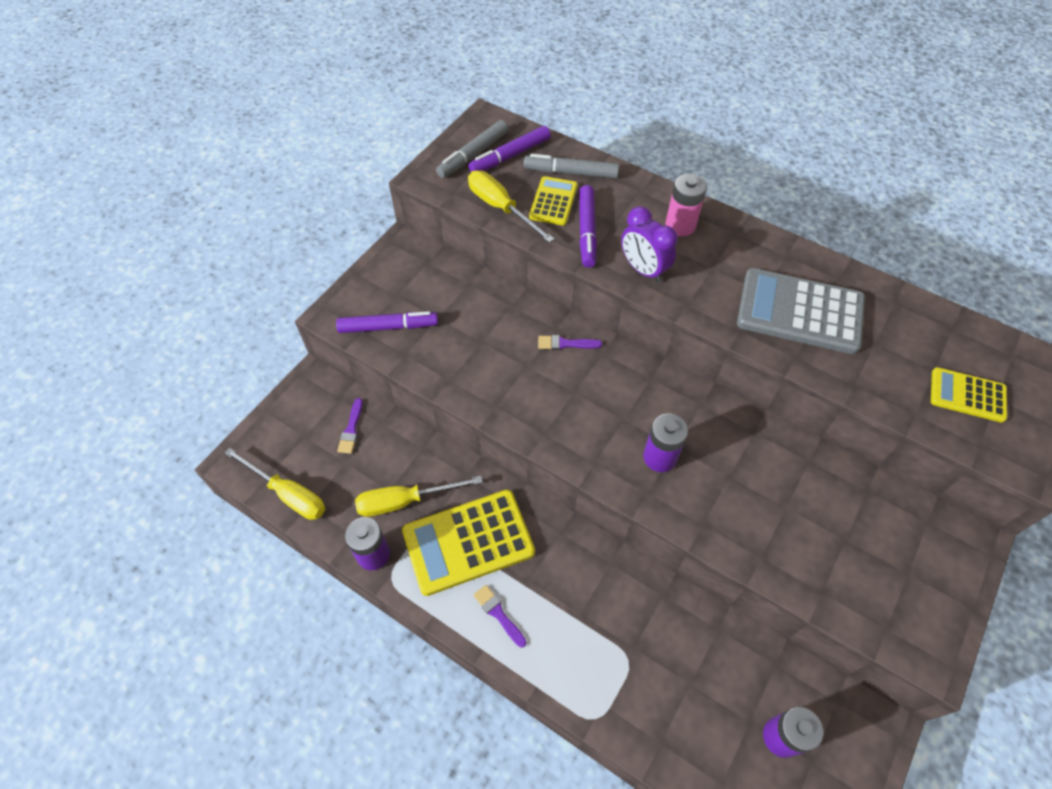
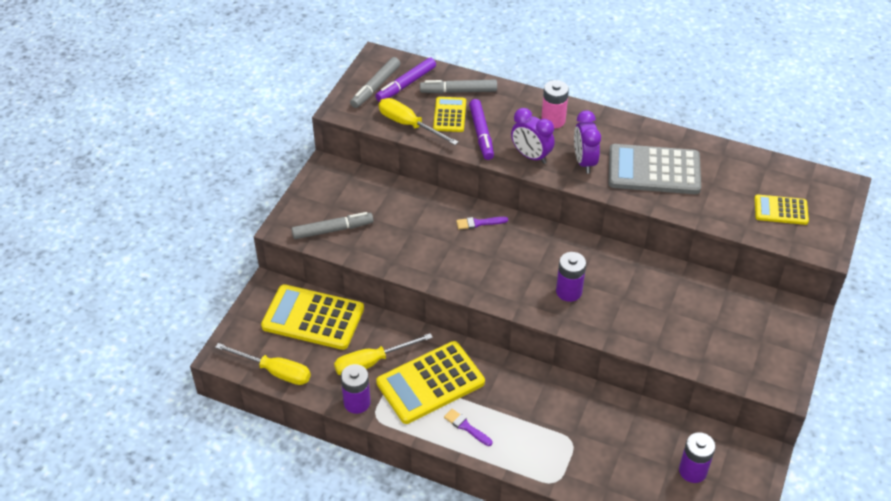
camera: 10 degrees left, 10 degrees down
purple marker [336,311,438,333] -> grey marker [292,212,373,239]
purple brush [337,398,363,454] -> yellow calculator [261,284,364,350]
none -> purple clock [574,111,601,174]

